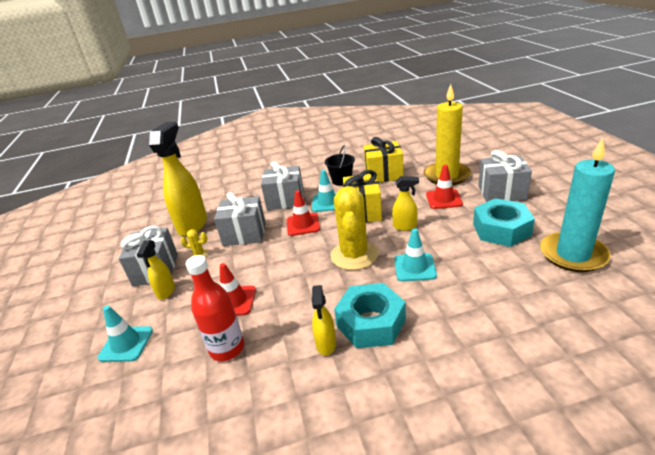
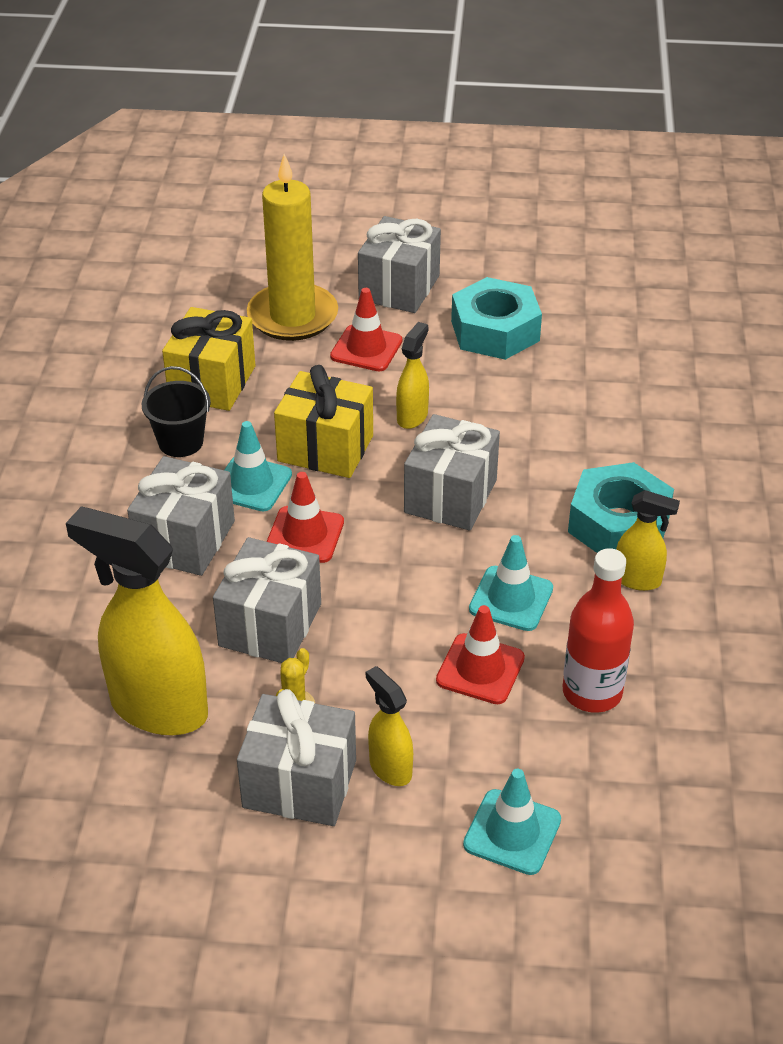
camera: 75 degrees left, 10 degrees up
yellow spray bottle [136,240,175,300] -> yellow spray bottle turned 150 degrees counterclockwise [366,666,413,786]
yellow cactus [331,186,378,270] -> grey gift [404,414,500,531]
turquoise traffic cone [394,228,437,281] -> turquoise traffic cone moved to [469,535,553,631]
turquoise candle [540,137,615,272] -> none

